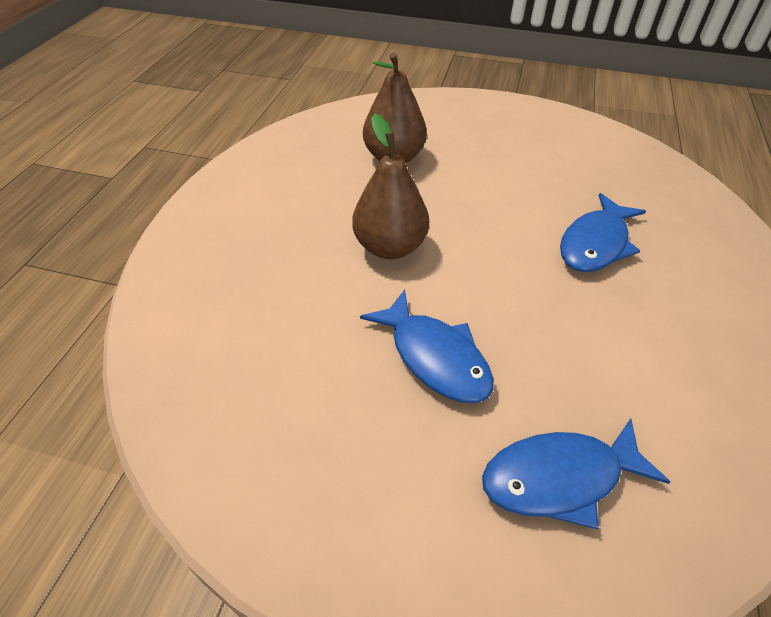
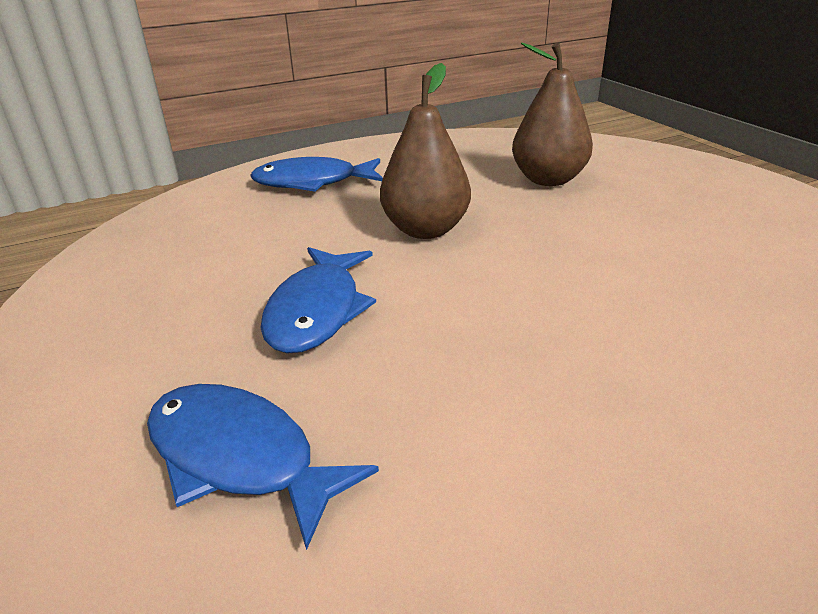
camera: 50 degrees right, 15 degrees down
blue fish [560,193,646,272] -> blue fish moved to [250,157,383,192]

